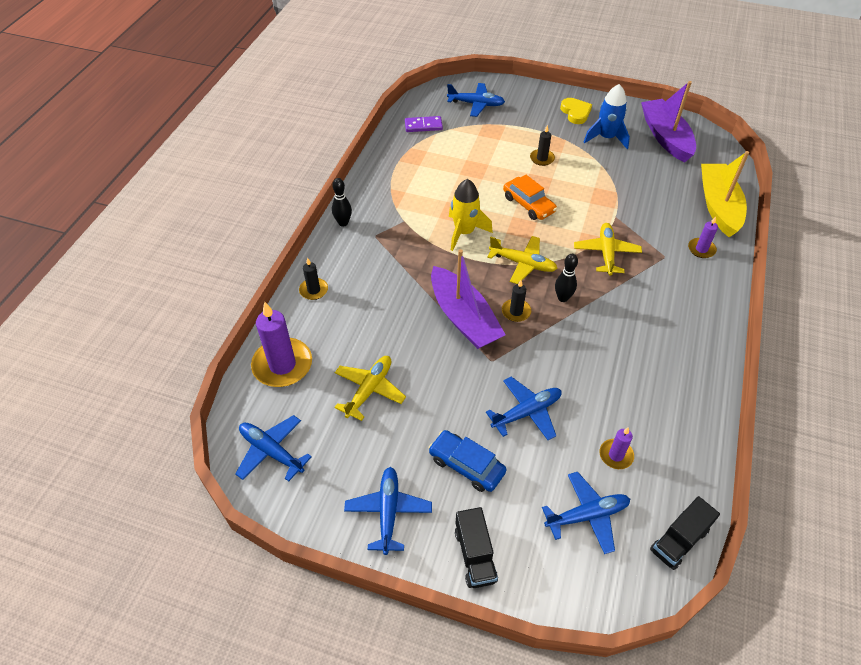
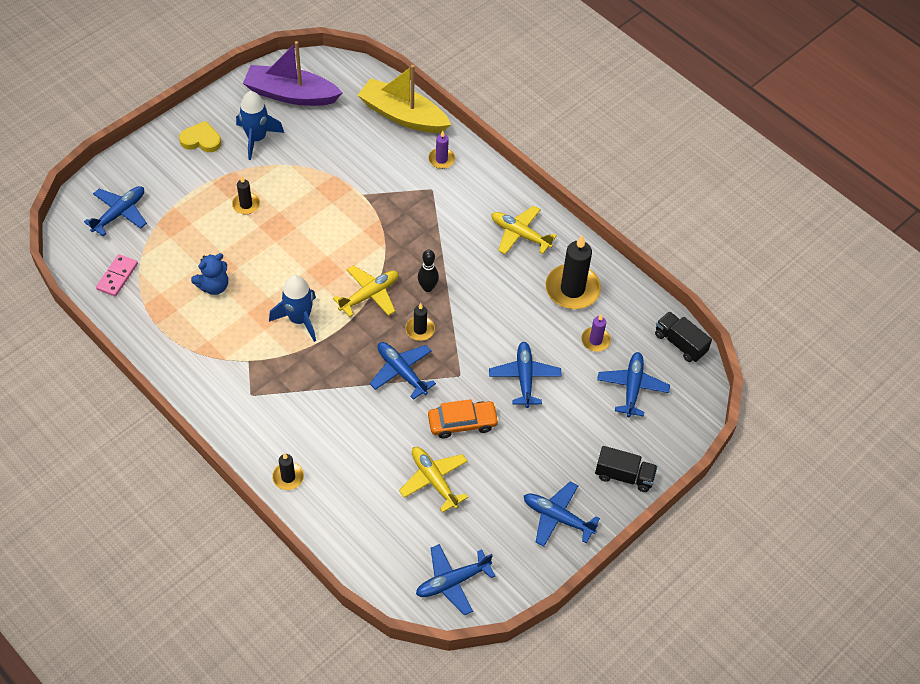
camera: 65 degrees left, 5 degrees up
purple candle [251,302,312,387] -> none
black bowling pin [332,178,352,227] -> none
purple domino [405,116,443,132] -> pink domino [96,254,138,297]
blue car [428,430,506,492] -> none
purple boat [431,249,506,349] -> blue plane [370,342,436,400]
yellow rocket [449,179,493,251] -> blue rocket [269,275,316,342]
orange car [503,175,557,220] -> orange car moved to [428,399,499,439]
yellow plane [574,223,642,276] -> yellow plane moved to [491,206,557,255]
black truck [650,496,720,570] -> black truck turned 150 degrees clockwise [655,311,712,362]
none -> blue teddy bear [191,253,228,295]
none -> black candle [545,235,601,309]

